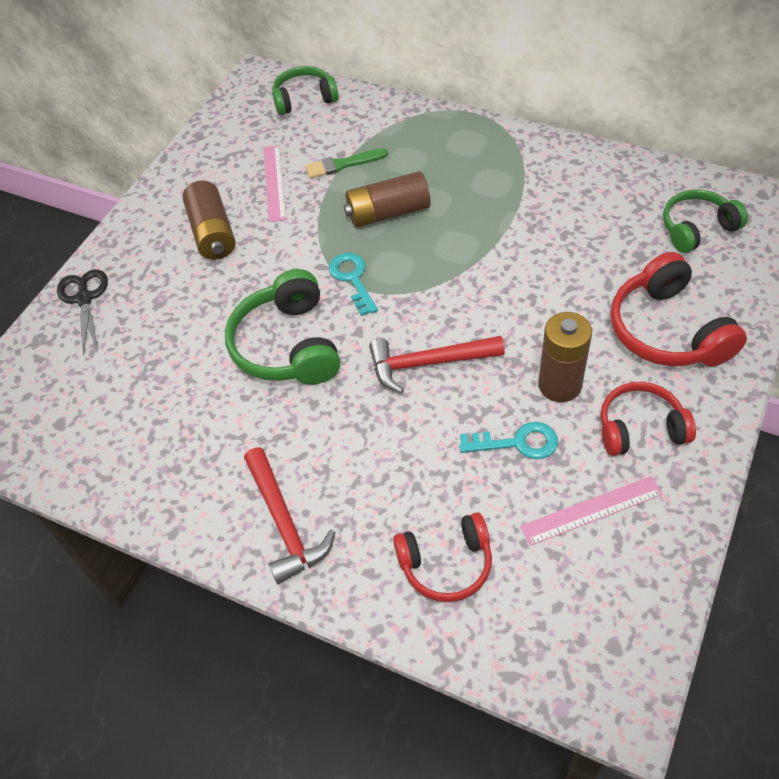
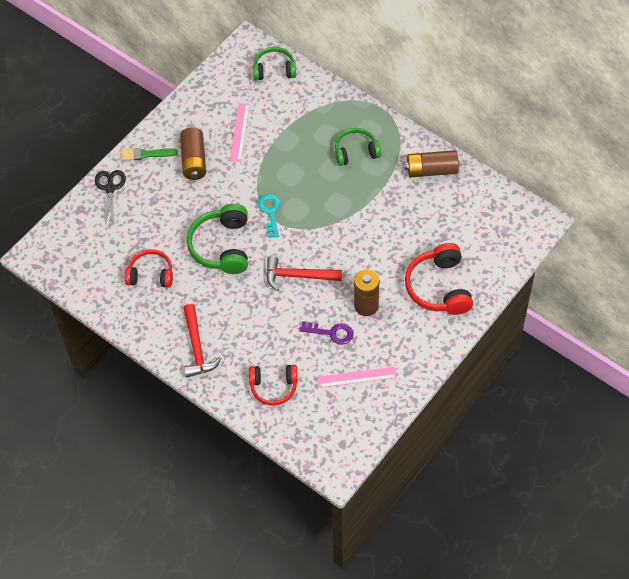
camera: 10 degrees right, 5 degrees up
green brush [305,148,388,179] -> green brush moved to [123,148,178,161]
brown battery [344,171,431,228] -> brown battery moved to [405,150,459,177]
turquoise key [459,422,558,459] -> purple key [299,321,354,345]
red headphones [601,382,696,456] -> red headphones moved to [125,249,173,288]
green headphones [663,189,748,253] -> green headphones moved to [335,128,381,166]

